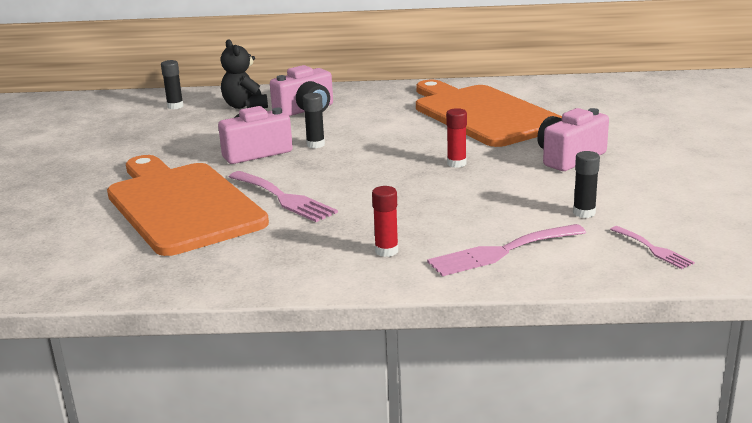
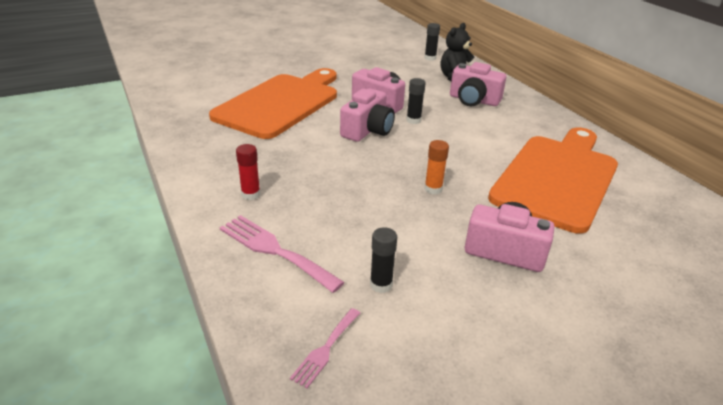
camera: 60 degrees right, 10 degrees up
pink fork [229,171,338,222] -> none
red glue stick [446,108,467,168] -> orange glue stick [424,140,449,194]
none -> pink camera [340,88,395,142]

